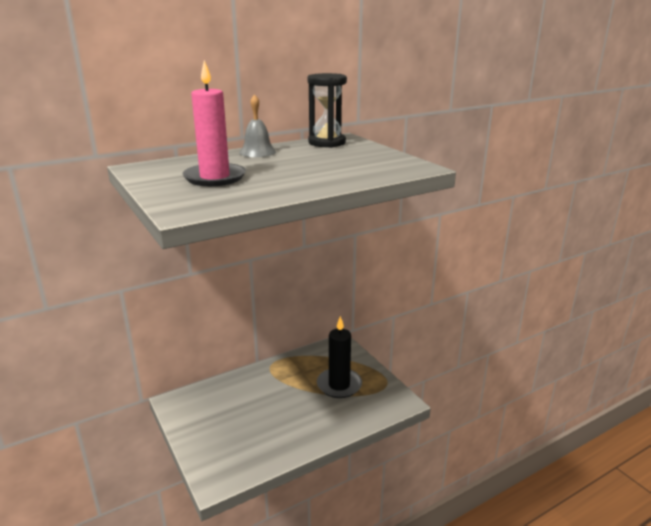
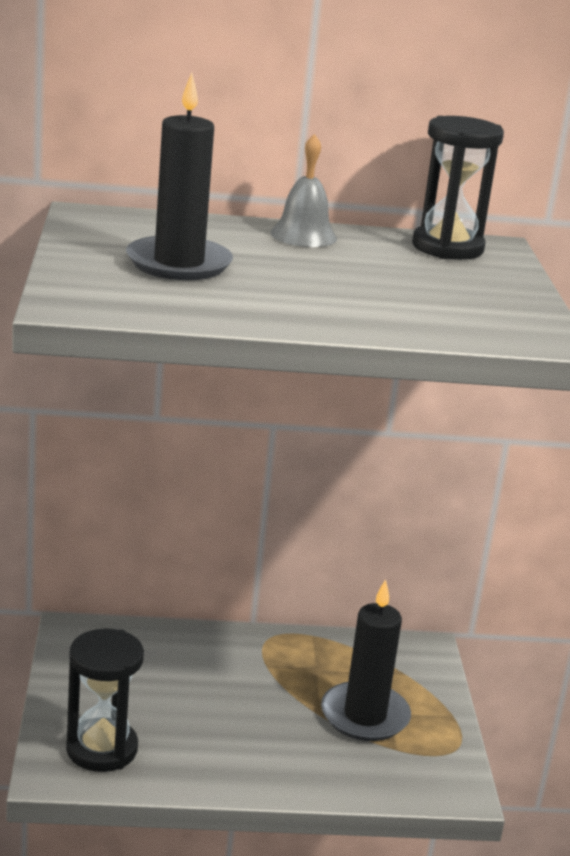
camera: 25 degrees right, 0 degrees up
pink candle [182,60,246,186] -> black candle [126,73,233,280]
none -> black hourglass [66,629,144,772]

